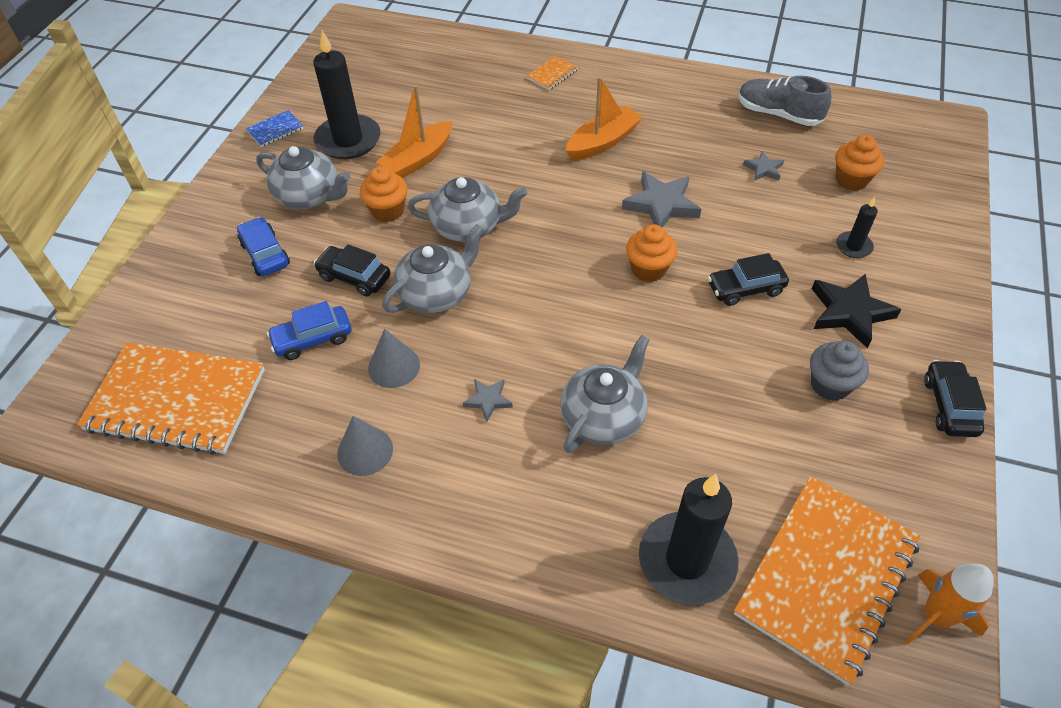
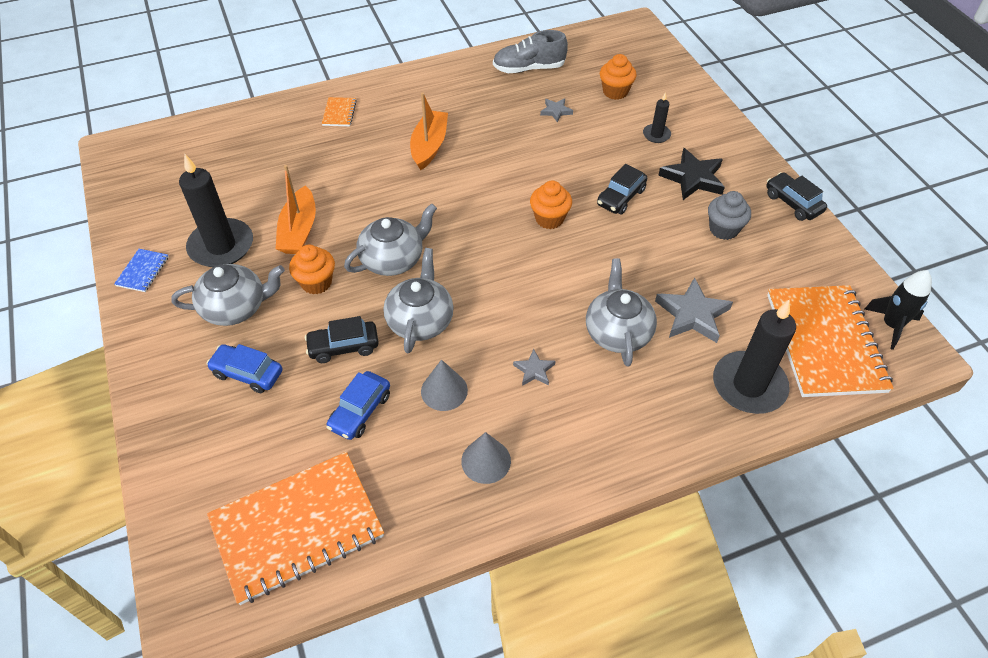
camera: 40 degrees left, 0 degrees up
grey star [622,171,701,228] -> grey star moved to [655,277,733,343]
orange rocket [905,564,994,644] -> black rocket [865,270,932,350]

